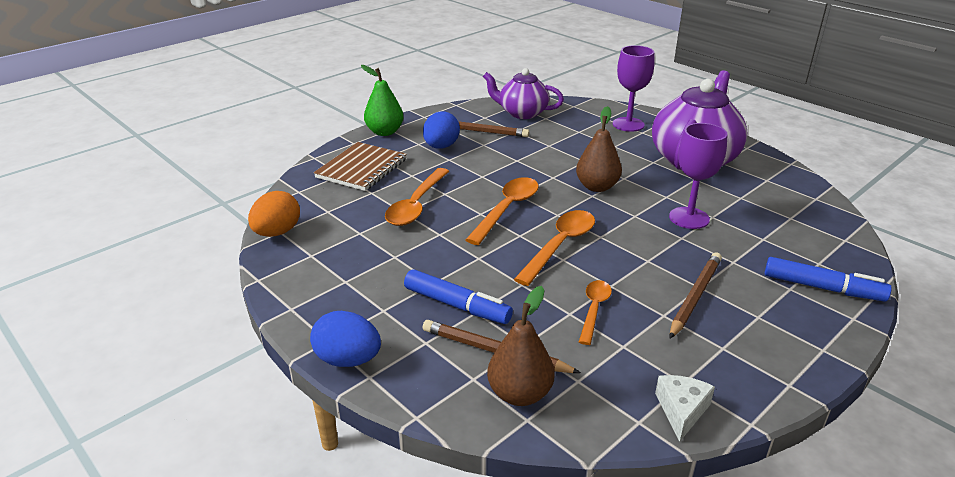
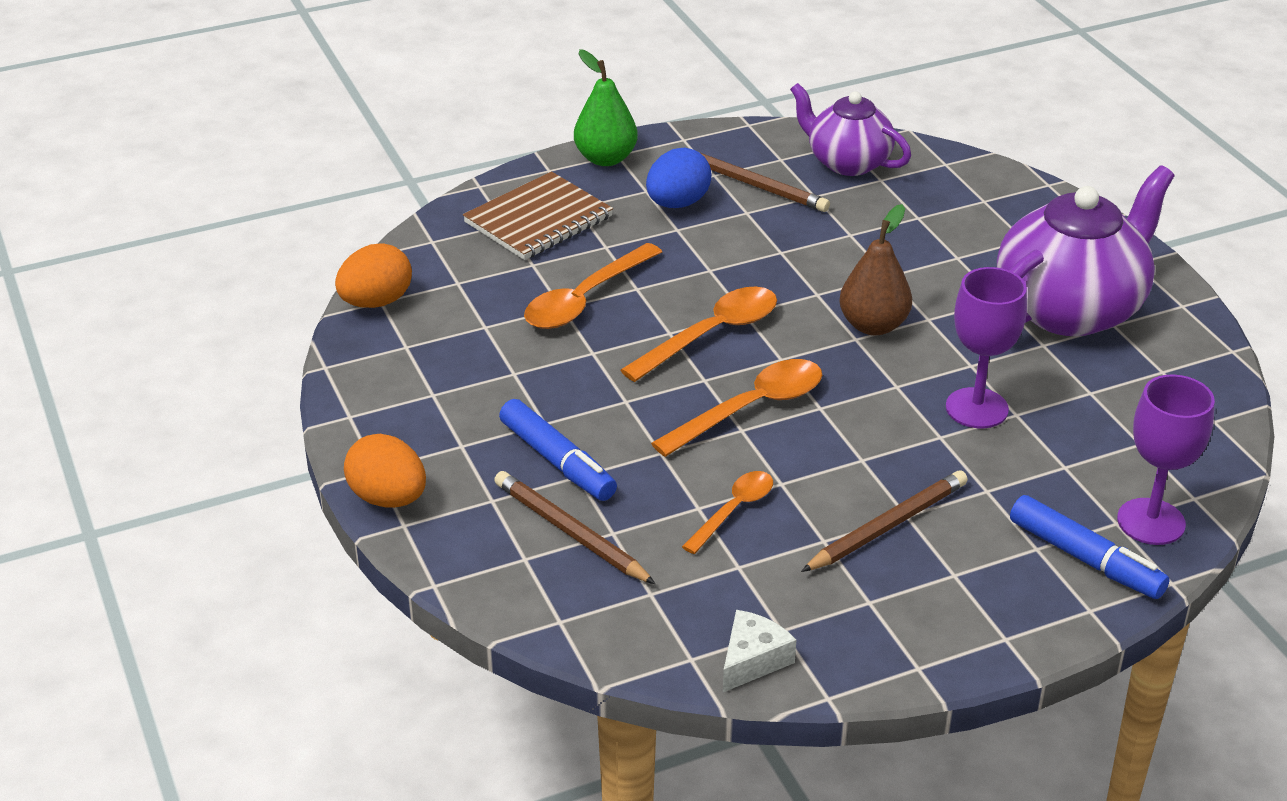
camera: 20 degrees right, 5 degrees up
blue egg [310,311,381,367] -> orange egg [344,434,426,508]
brown pear [487,286,555,406] -> none
purple goblet [613,45,655,132] -> purple goblet moved to [1117,374,1215,545]

